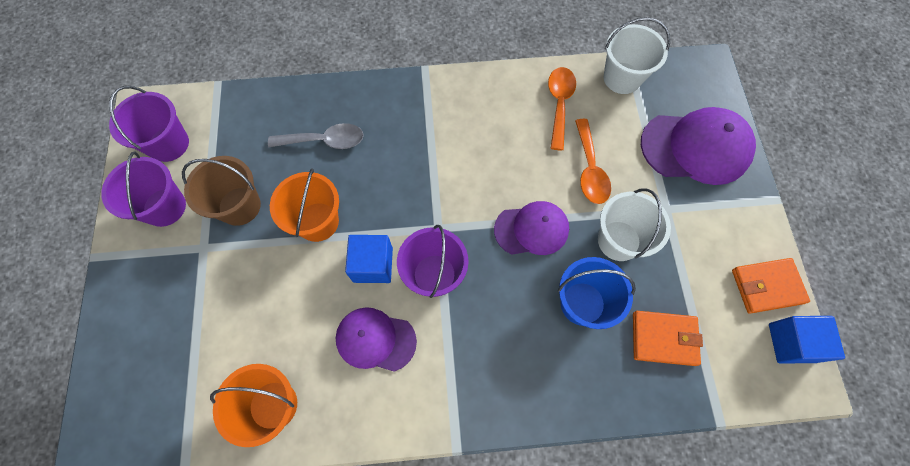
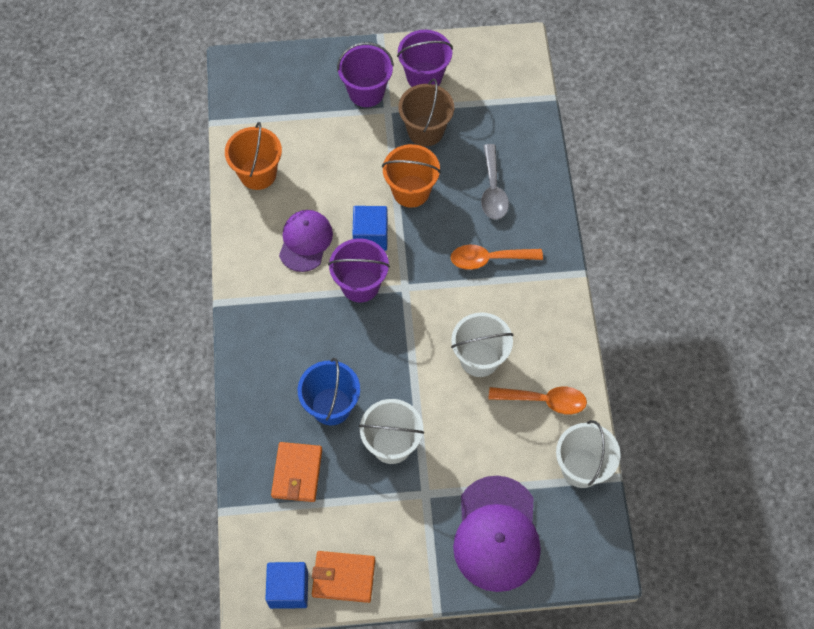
camera: 90 degrees right, 5 degrees down
purple bucket [109,86,189,162] -> purple bucket moved to [337,42,394,107]
purple cap [494,201,569,255] -> none
orange spoon [575,119,611,204] -> orange spoon moved to [451,245,543,270]
orange wallet [732,258,810,314] -> orange wallet turned 75 degrees counterclockwise [312,551,375,603]
none -> white bucket [451,312,513,377]

